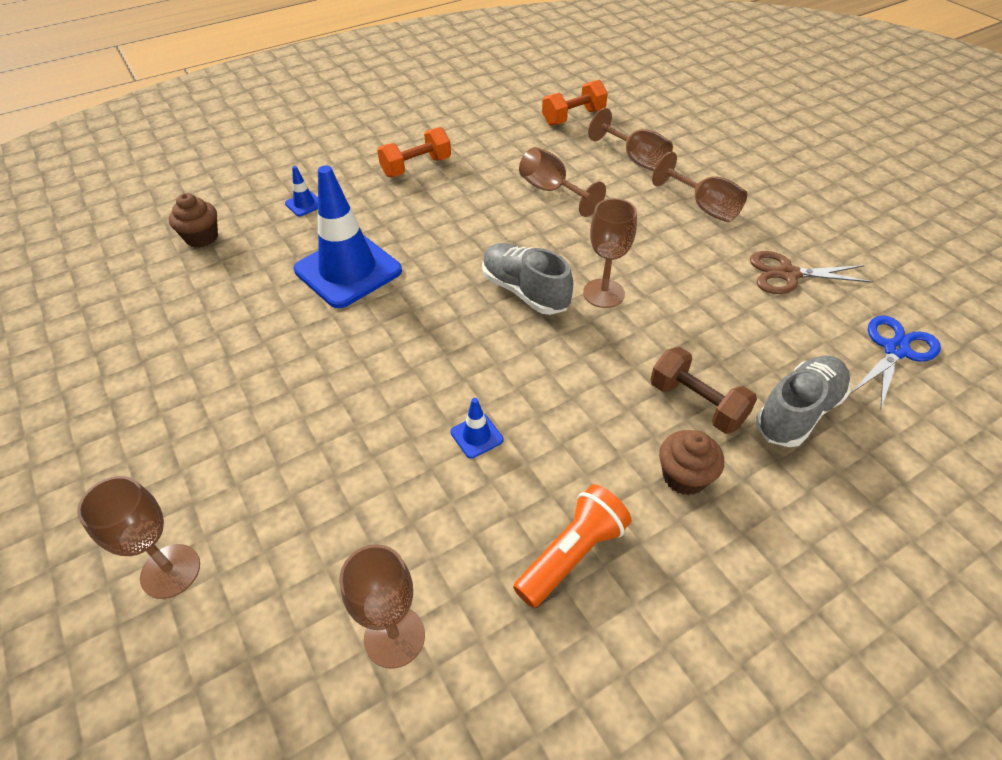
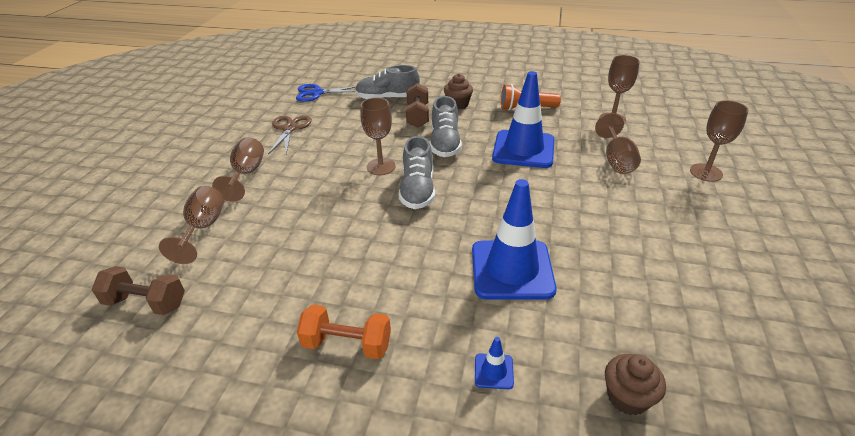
camera: 135 degrees left, 10 degrees down
blue traffic cone [450,398,503,459] -> blue traffic cone [492,71,554,168], size x2.47
brown goblet [519,147,606,217] -> brown goblet moved to [595,113,641,174]
orange dumbbell [542,80,608,126] -> brown dumbbell [92,266,185,315]
brown scissors [750,251,873,294] -> brown scissors turned 135 degrees counterclockwise [268,115,312,154]
none -> grey shoe [430,96,462,157]

